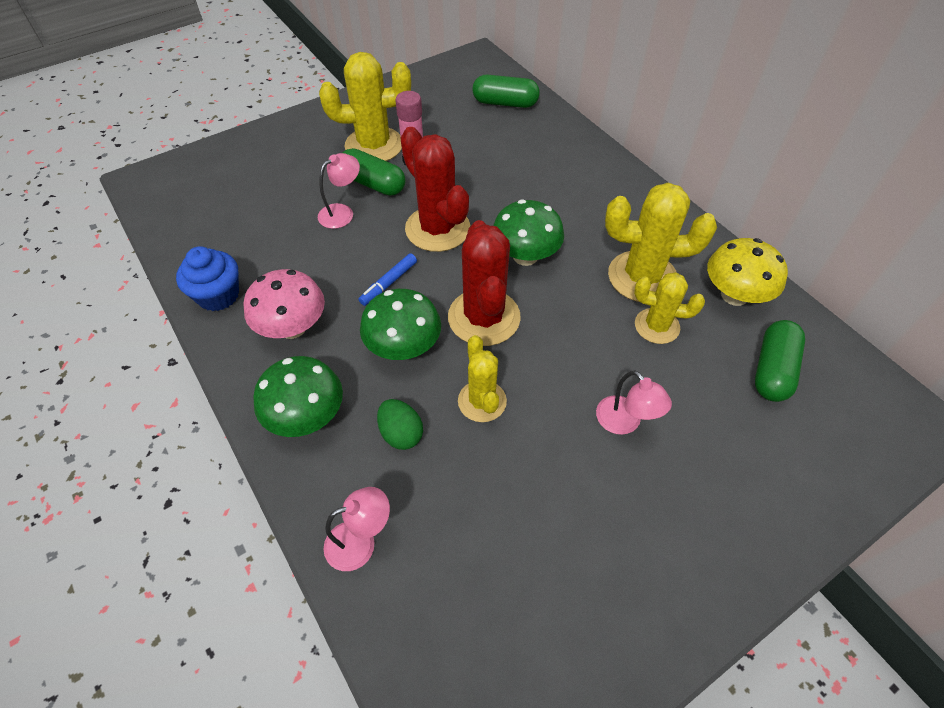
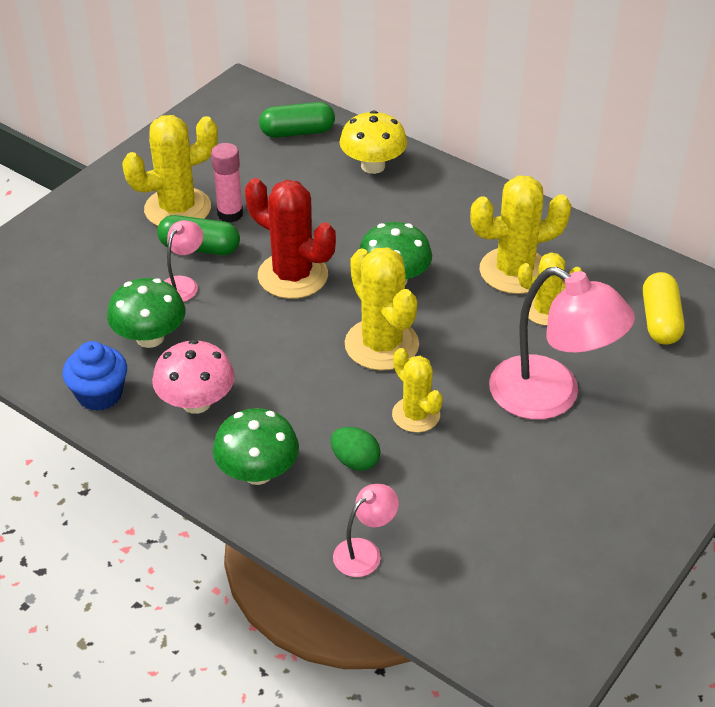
camera: 20 degrees left, 10 degrees down
blue marker [358,253,417,306] -> none
green mushroom [360,289,441,360] -> green mushroom moved to [107,278,185,348]
red cactus [448,220,521,346] -> yellow cactus [345,247,419,371]
pink lamp [596,371,672,435] -> pink lamp [489,267,635,420], size x2.09
yellow mushroom [707,238,788,306] -> yellow mushroom moved to [339,111,407,174]
green capsule [755,320,805,402] -> yellow capsule [643,272,685,345]

